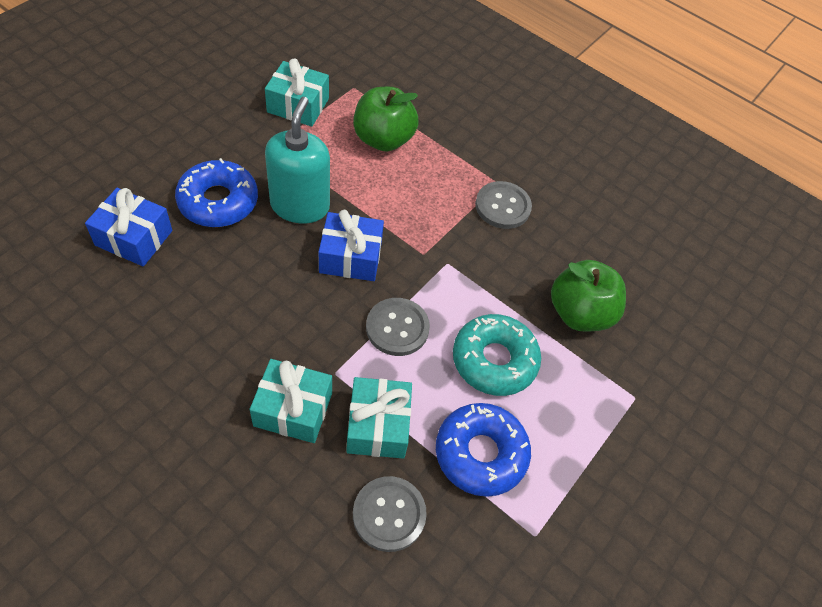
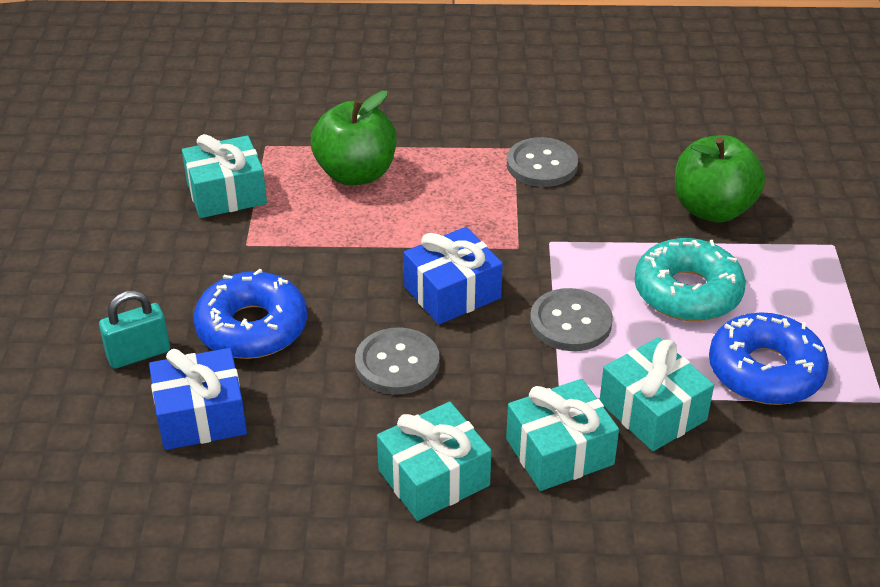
camera: 30 degrees left, 15 degrees down
turquoise soap dispenser [265,97,330,223] -> none
grey button [353,476,427,552] -> grey button moved to [355,328,440,395]
none -> turquoise padlock [99,290,170,369]
none -> turquoise gift [377,402,491,521]

